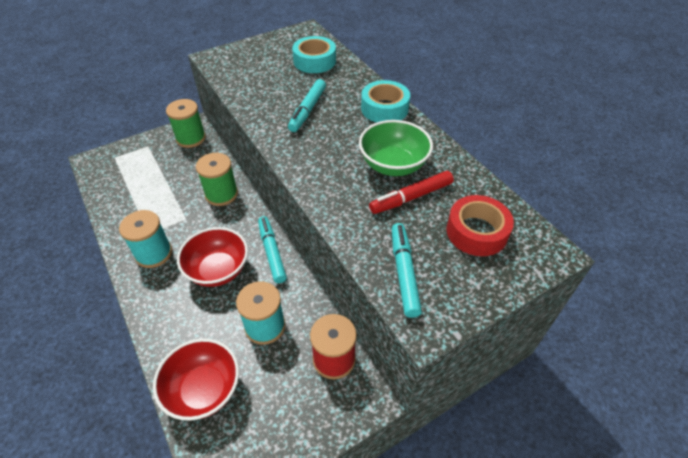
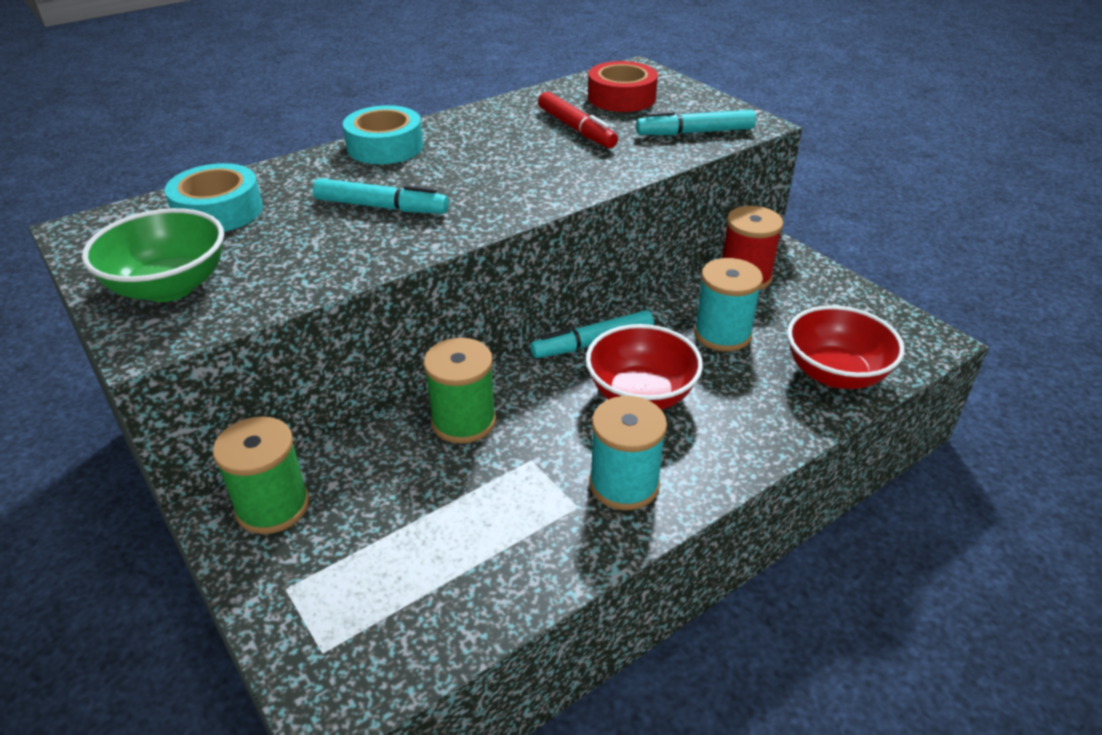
camera: 95 degrees left, 10 degrees down
green bowl [359,120,433,176] -> green bowl moved to [82,208,224,302]

